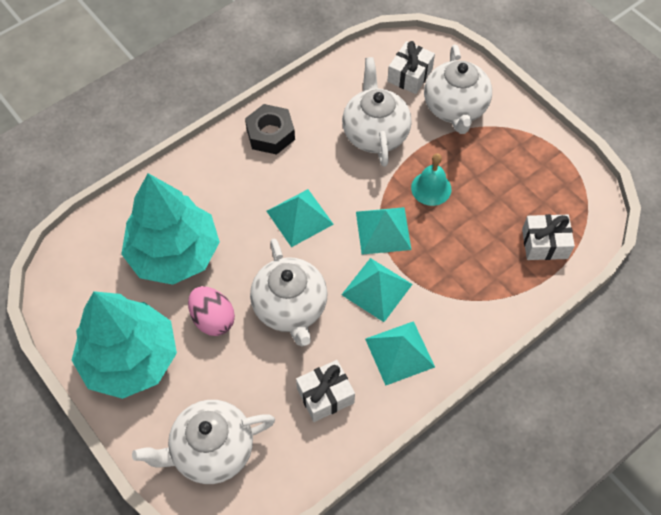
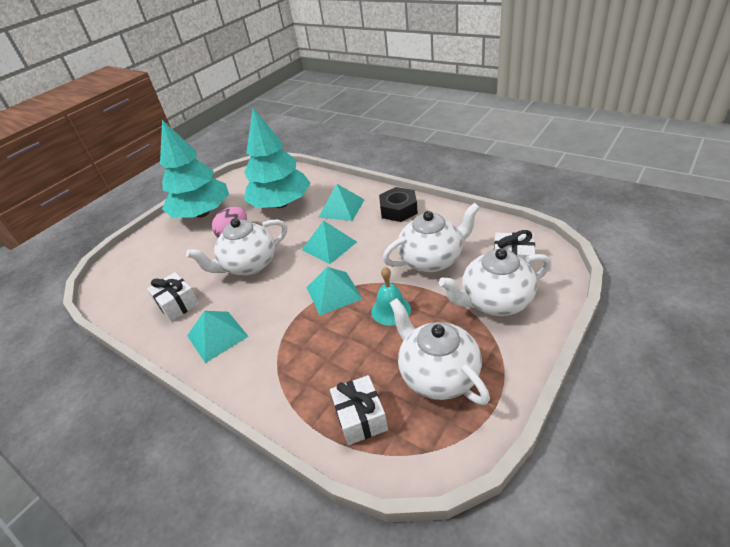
camera: 80 degrees right, 20 degrees down
white teapot [132,400,275,484] -> white teapot moved to [390,298,490,405]
turquoise pyramid [341,258,413,322] -> turquoise pyramid moved to [318,184,365,221]

